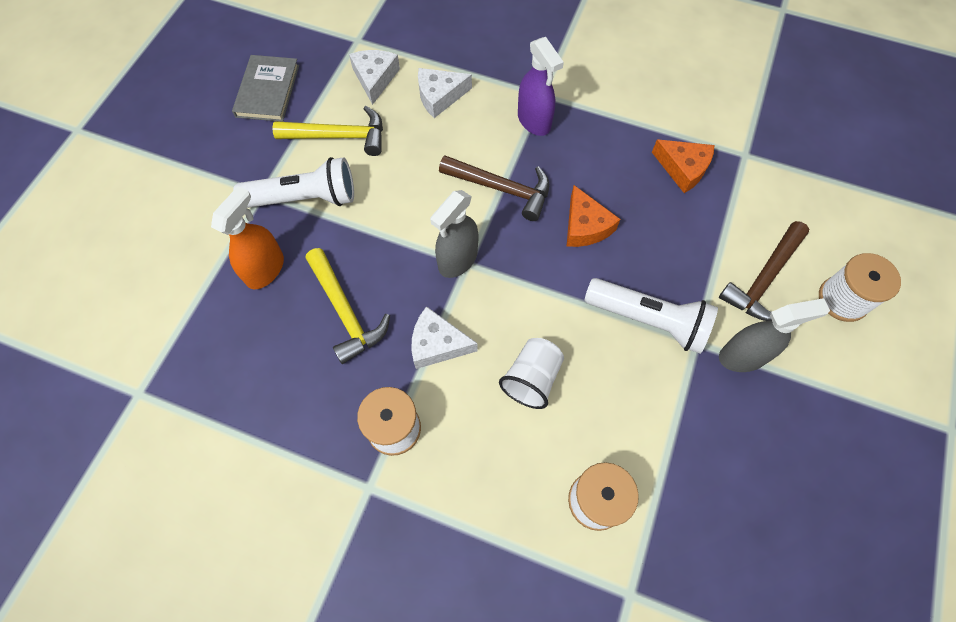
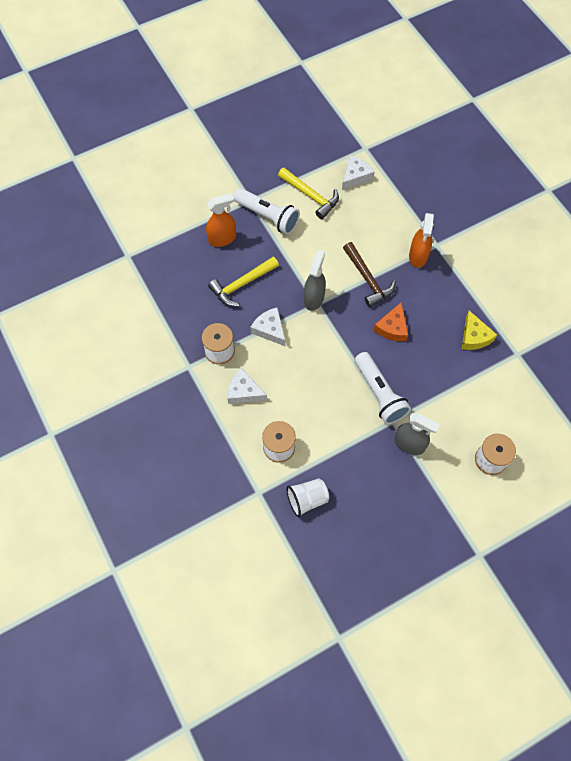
camera: 40 degrees right, 0 degrees up
grey book [232,55,299,122] -> none
yellow hammer [306,248,390,364] -> yellow hammer turned 45 degrees clockwise [208,257,279,306]
white cheese [418,68,472,118] -> white cheese moved to [227,368,267,404]
grey spray bottle [430,190,478,278] -> grey spray bottle turned 120 degrees clockwise [304,249,326,311]
white cup [499,338,564,409] -> white cup moved to [286,478,329,517]
purple spray bottle [518,37,564,136] -> orange spray bottle [409,213,434,268]
orange cheese [652,139,714,193] -> yellow cheese [462,311,497,350]
brown hammer [719,221,809,321] -> none

